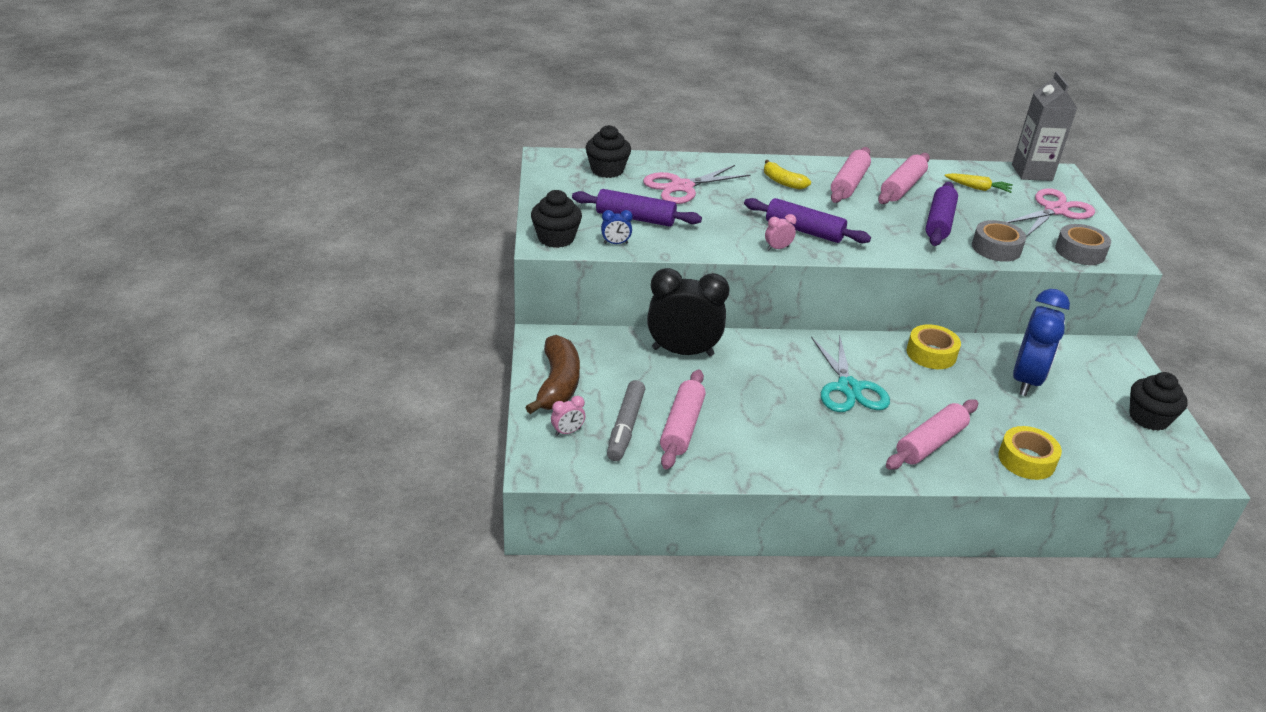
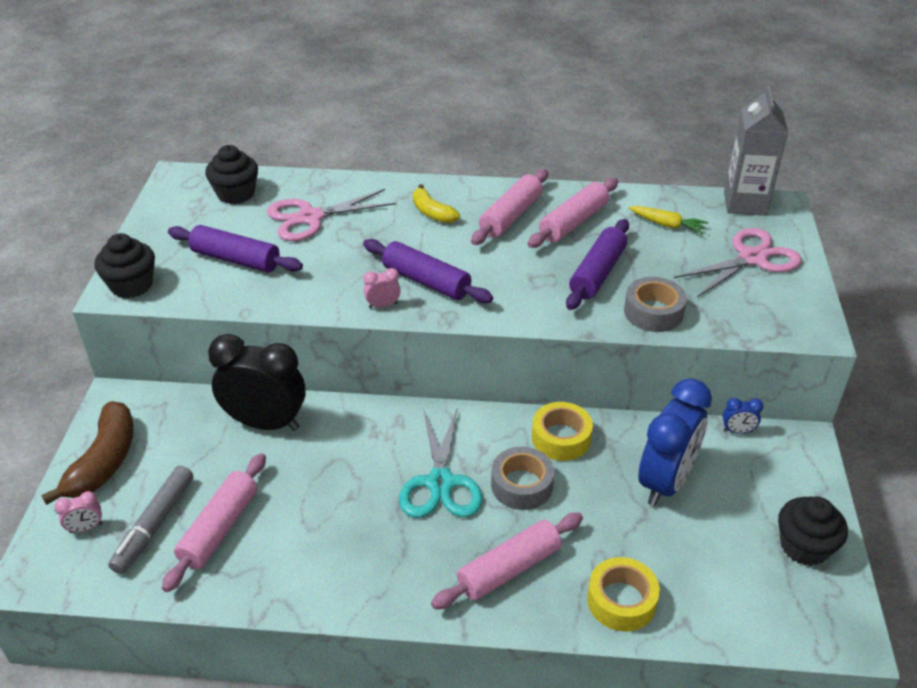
camera: 10 degrees right, 5 degrees up
blue clock [601,210,633,244] -> blue clock moved to [723,398,763,434]
grey tape [1055,224,1111,265] -> grey tape moved to [491,447,554,510]

